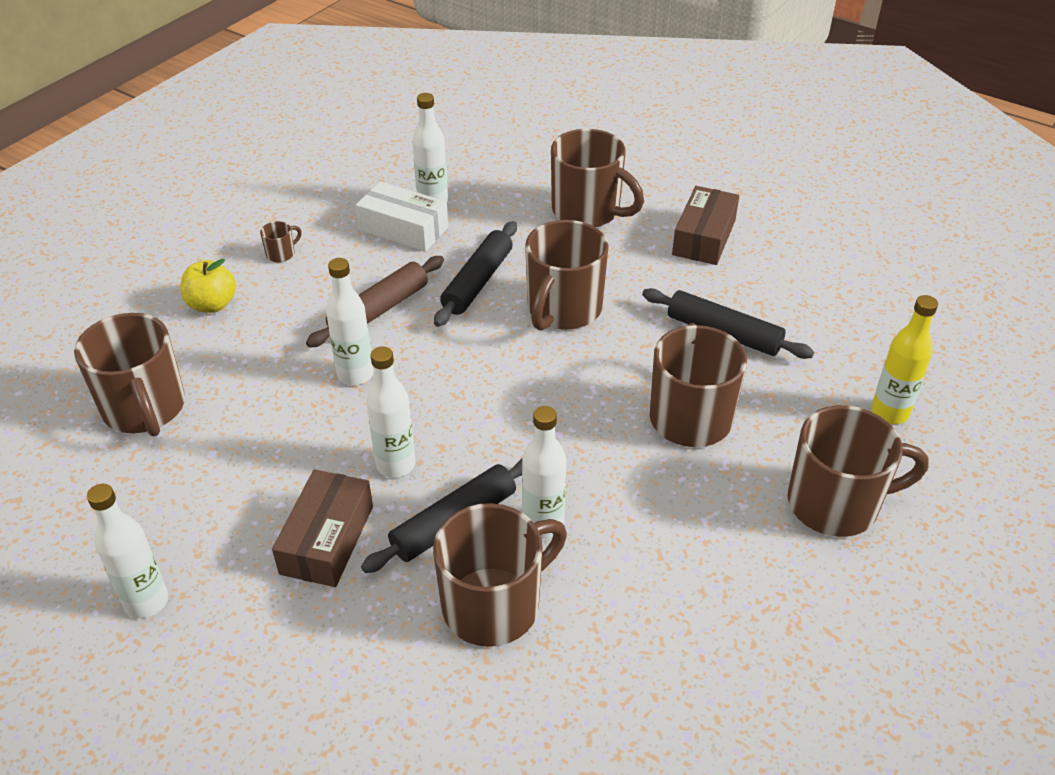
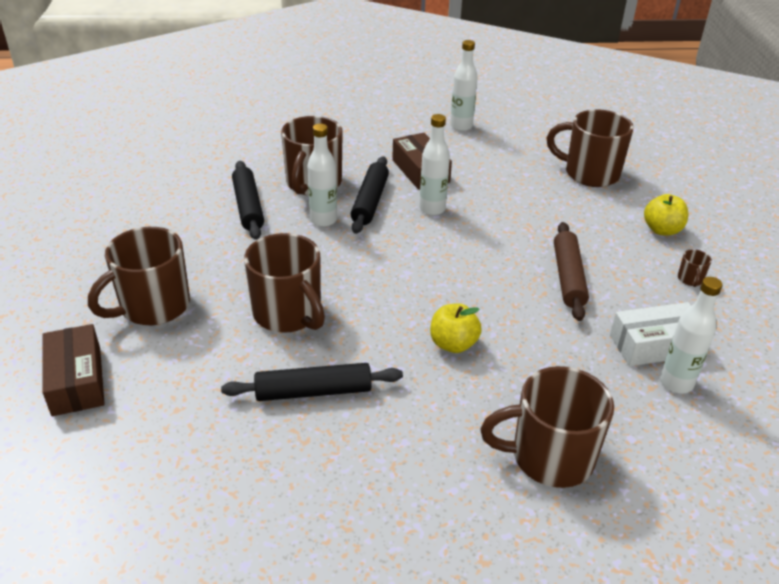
camera: 140 degrees right, 5 degrees down
white bottle [326,258,374,385] -> none
black rolling pin [434,221,517,327] -> black rolling pin moved to [232,161,264,240]
brown mug [525,220,609,330] -> yellow apple [430,303,482,353]
brown box [672,186,739,265] -> brown box moved to [42,324,105,416]
yellow bottle [871,295,938,424] -> none

